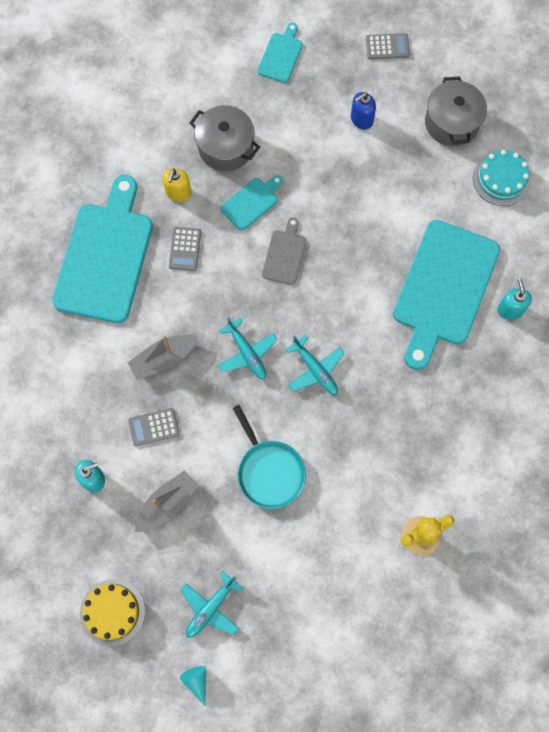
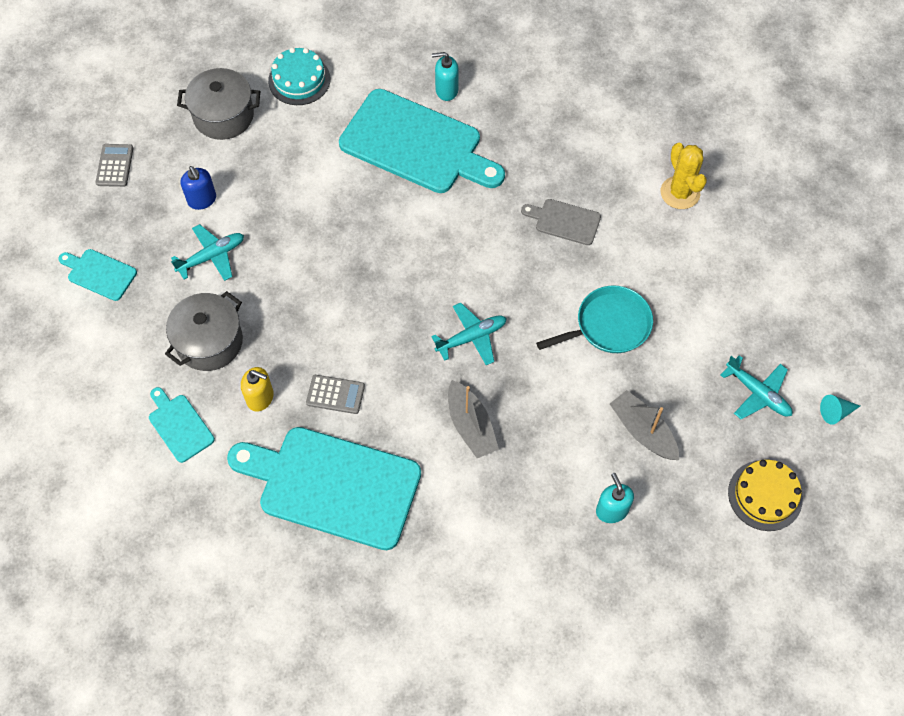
camera: 85 degrees left, 10 degrees down
grey calculator [128,408,180,446] -> none
turquoise cutting board [220,175,283,230] -> turquoise cutting board moved to [149,387,215,463]
grey cutting board [262,217,306,285] -> grey cutting board moved to [521,199,601,245]
turquoise plane [285,335,345,395] -> turquoise plane moved to [171,224,244,281]

